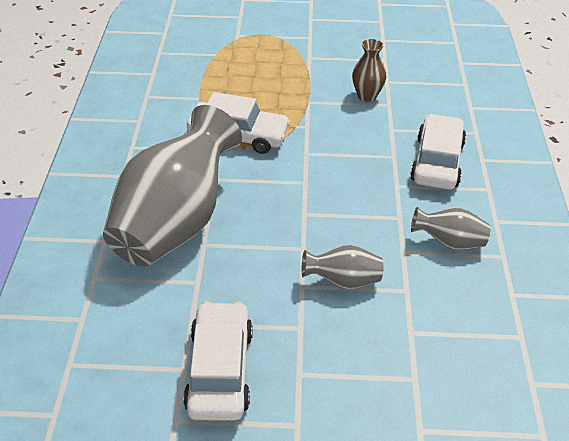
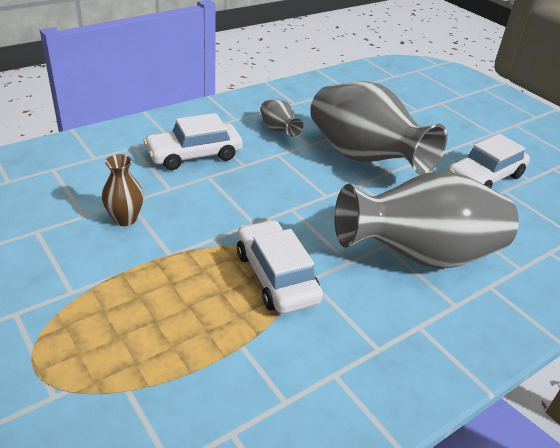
camera: 130 degrees left, 5 degrees down
grey vase [302,245,384,289] -> grey vase [310,81,447,175], size x2.34

